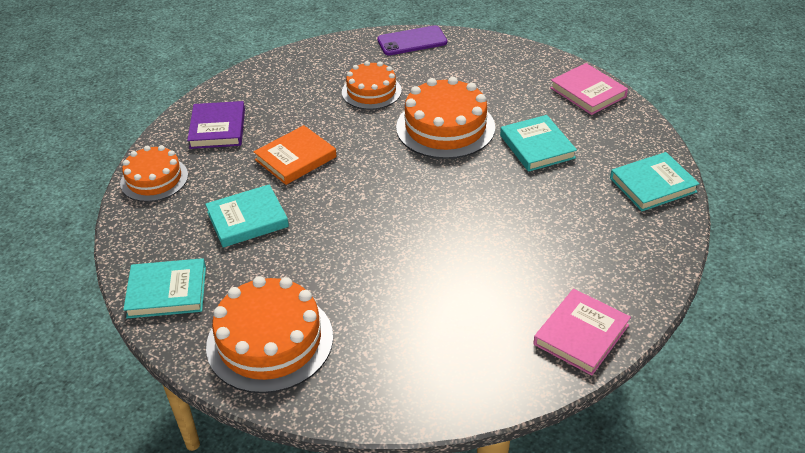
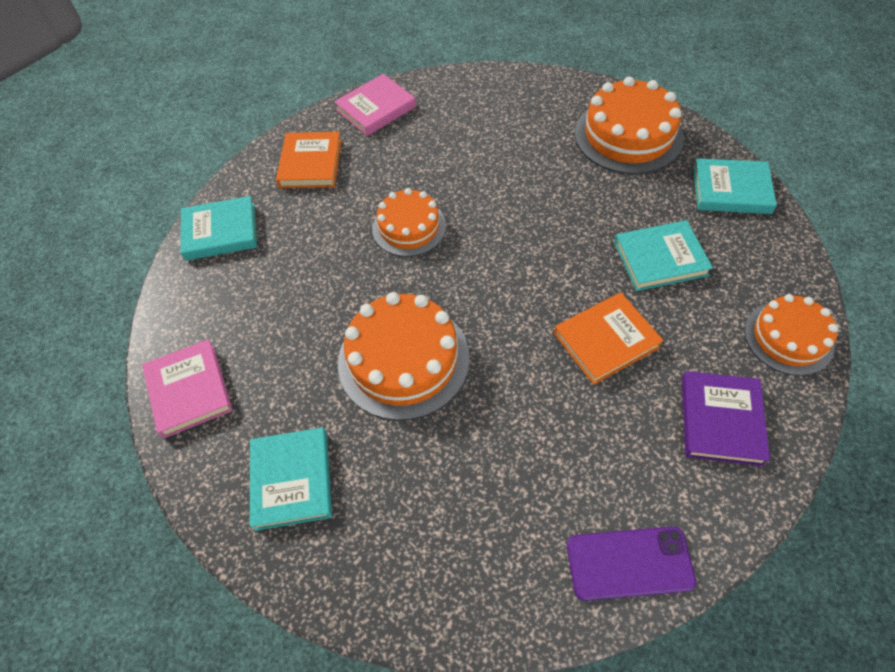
camera: 165 degrees left, 15 degrees up
orange cake [342,61,402,109] -> orange cake moved to [372,188,446,257]
purple phone [377,25,447,55] -> purple phone moved to [567,526,696,601]
turquoise book [500,115,577,172] -> turquoise book moved to [250,427,332,531]
none -> orange book [276,132,342,188]

